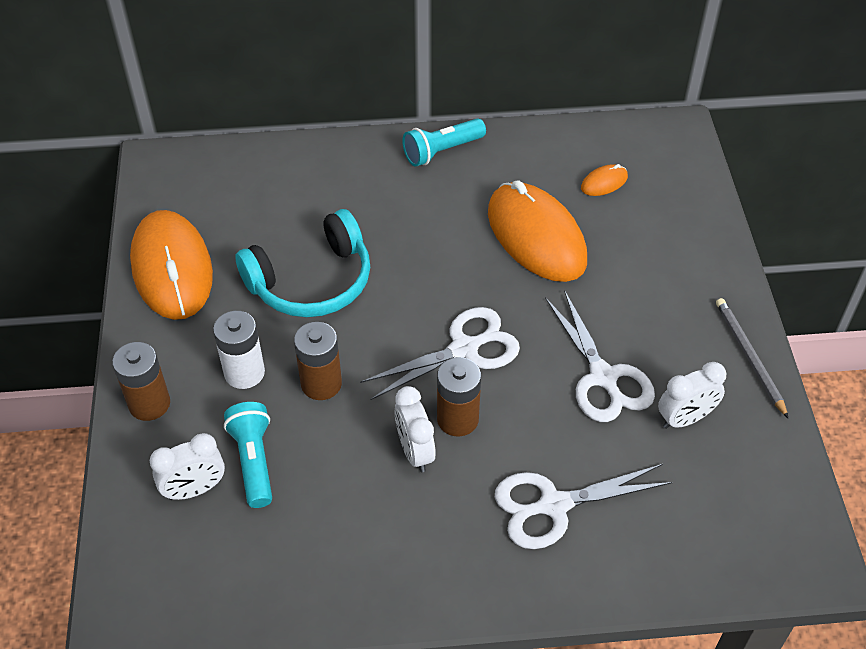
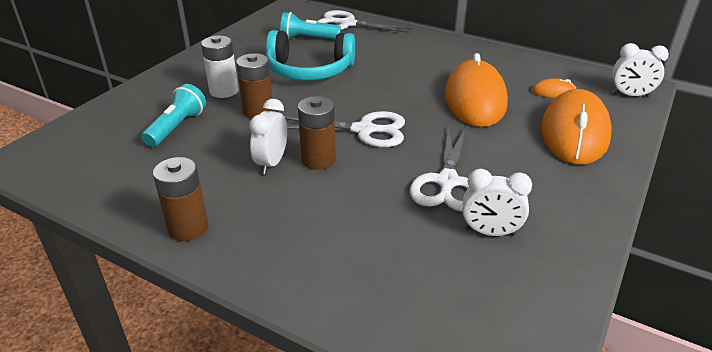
camera: 35 degrees right, 15 degrees down
brown battery [112,342,170,421] -> brown battery moved to [153,157,208,241]
orange mouse [130,210,213,320] -> orange mouse moved to [541,89,612,165]
white clock [150,433,225,500] -> white clock moved to [612,43,669,97]
turquoise flashlight [402,118,486,167] -> turquoise flashlight moved to [280,12,341,39]
white scissors [495,464,673,549] -> white scissors moved to [317,10,412,33]
grey pencil [716,298,788,418] -> none

